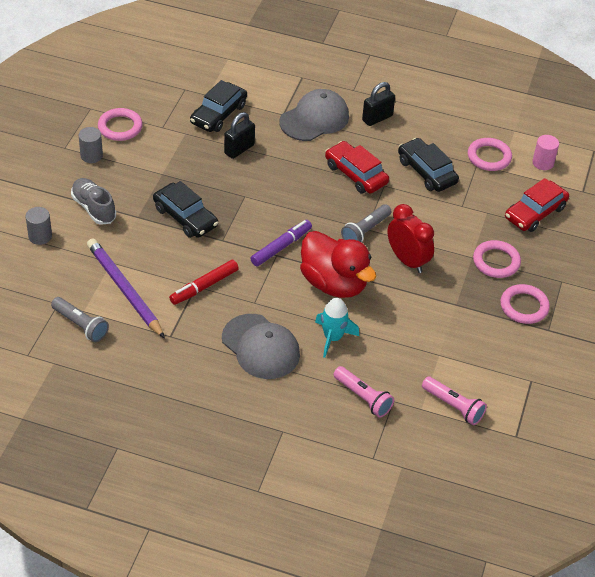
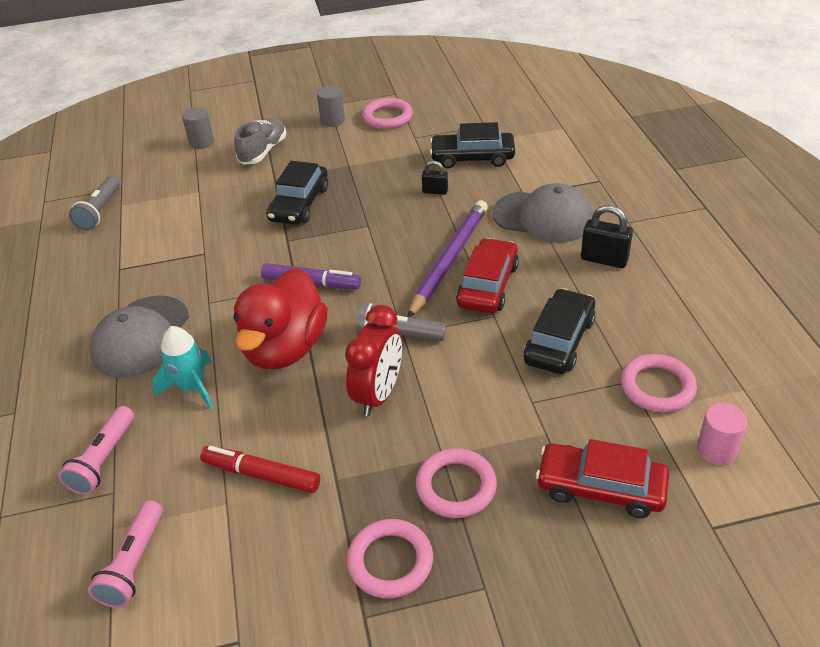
camera: 65 degrees right, 5 degrees down
purple pencil [87,238,165,339] -> purple pencil moved to [408,200,488,317]
red marker [169,260,239,305] -> red marker moved to [200,446,320,493]
black padlock [224,112,255,159] -> black padlock [422,161,448,195], size x0.61

